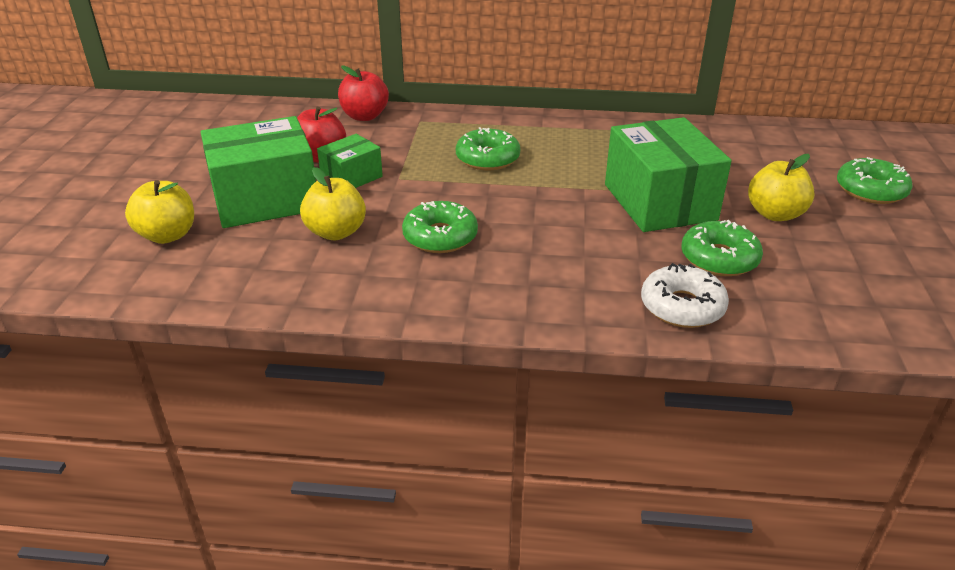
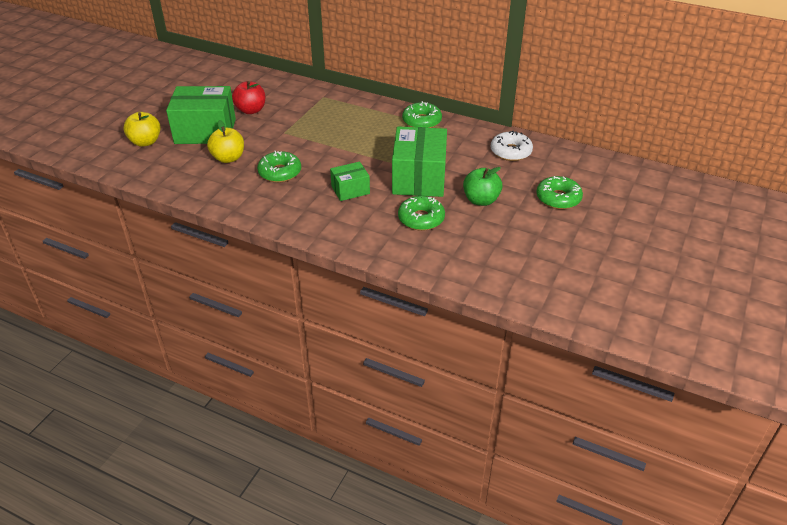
camera: 20 degrees right, 5 degrees up
green box [317,134,383,188] -> green box moved to [330,162,370,201]
red apple [338,65,389,121] -> none
green donut [456,127,520,170] -> green donut moved to [402,101,442,128]
white donut [641,263,729,328] -> white donut moved to [491,131,533,161]
yellow apple [748,154,814,221] -> green apple [463,167,503,206]

